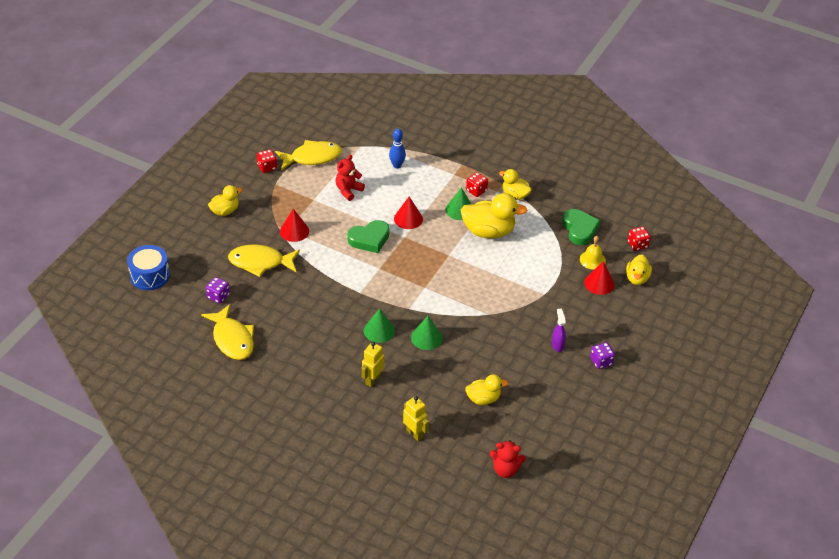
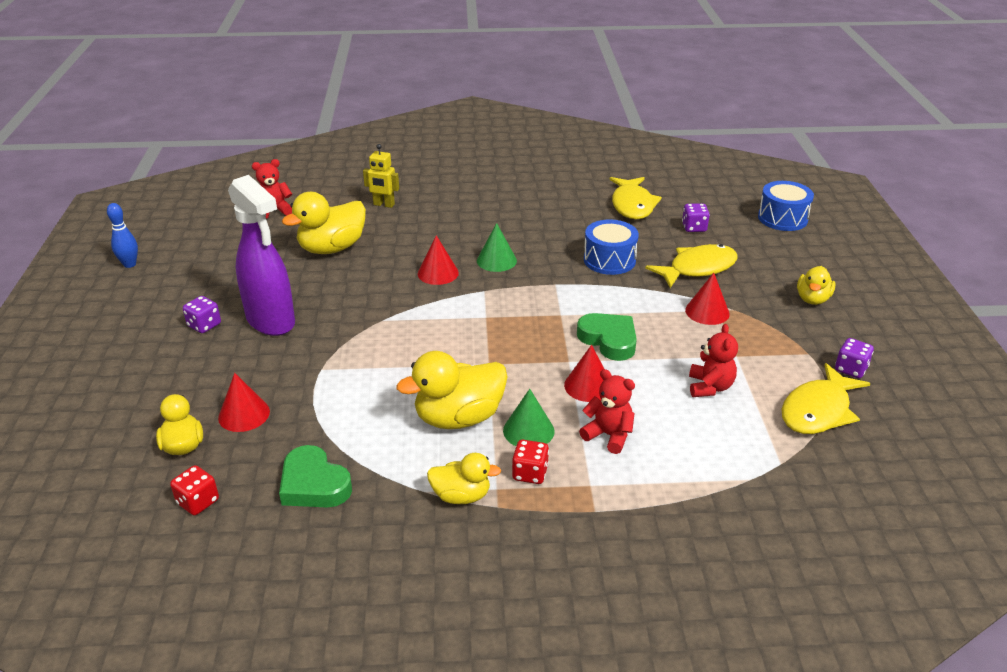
camera: 150 degrees right, 10 degrees down
yellow fish [201,304,254,360] -> yellow fish turned 120 degrees counterclockwise [609,177,662,219]
red dice [257,149,277,173] -> purple dice [835,338,874,378]
green heart [347,220,389,253] -> green heart turned 105 degrees clockwise [577,313,637,361]
yellow robot [361,342,384,387] -> none
blue bowling pin [389,129,406,168] -> blue bowling pin moved to [107,203,138,268]
green cone [411,316,443,350] -> red cone [418,235,459,285]
yellow duck [465,374,508,405] -> yellow duck [282,192,366,254], size x1.70
purple spray bottle [552,308,566,352] -> purple spray bottle [228,175,295,336], size x2.47
yellow bell [580,236,606,270] -> none
none -> red teddy bear [579,369,635,454]
none -> blue drum [584,220,639,275]

